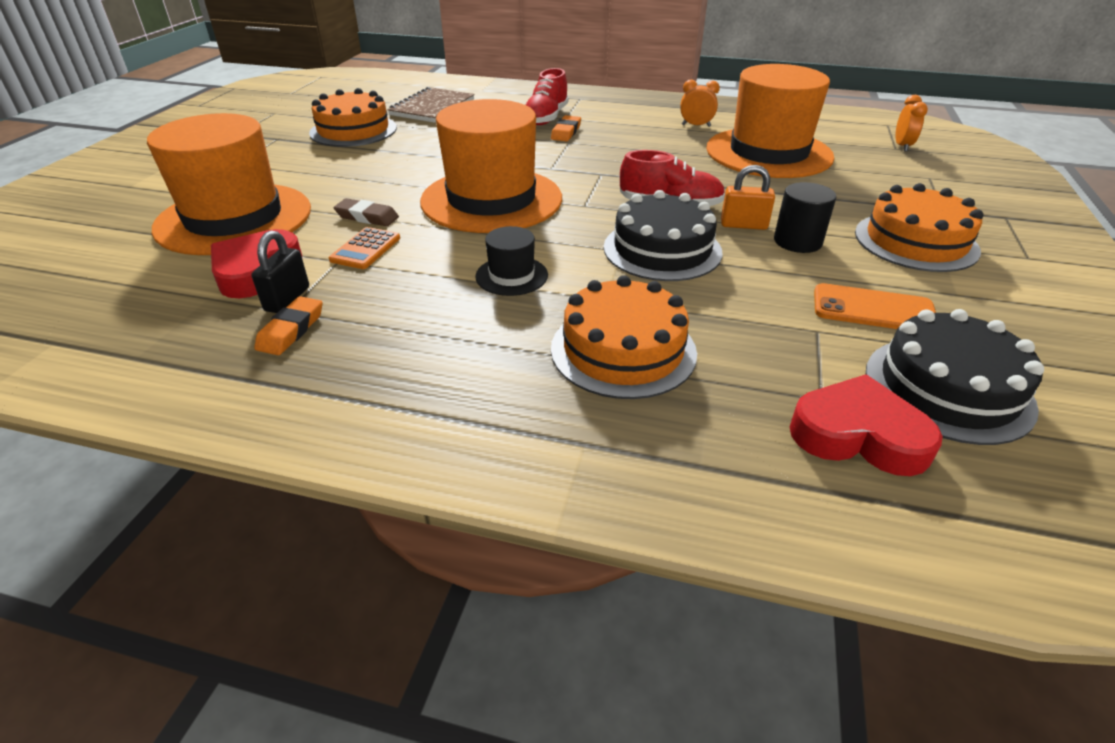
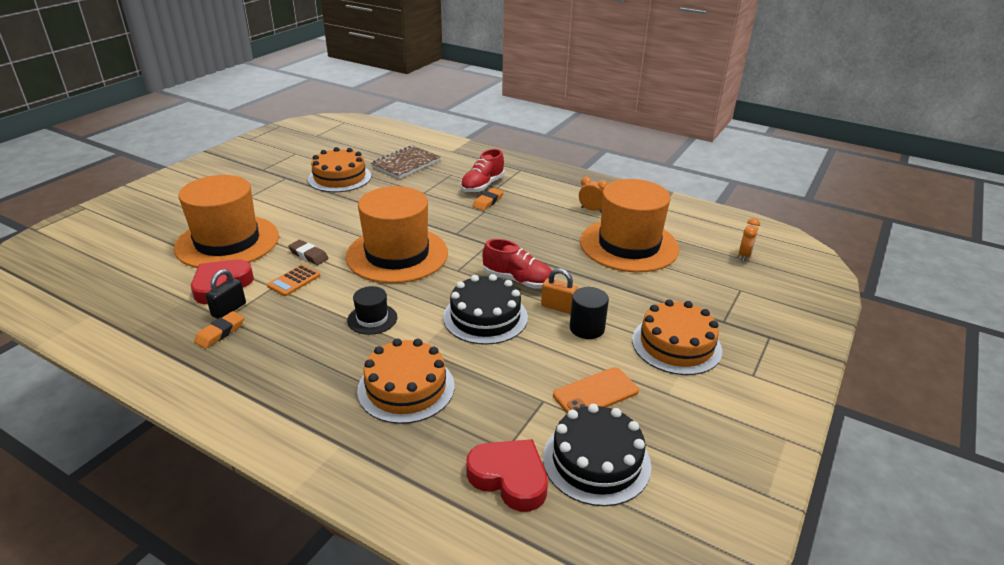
camera: 15 degrees right, 5 degrees down
orange phone [814,283,936,329] -> orange phone turned 60 degrees counterclockwise [553,367,639,413]

